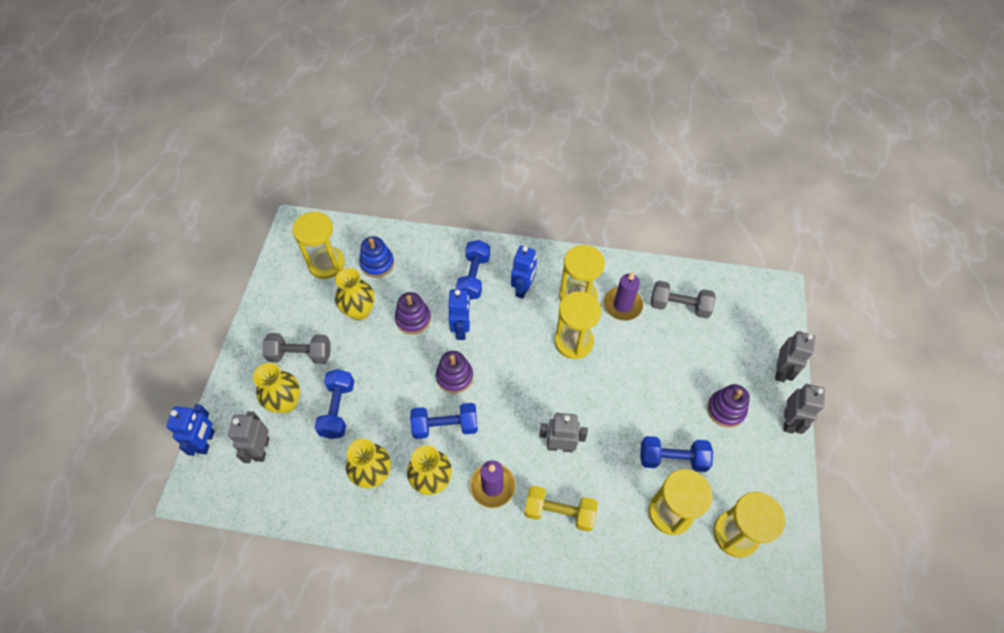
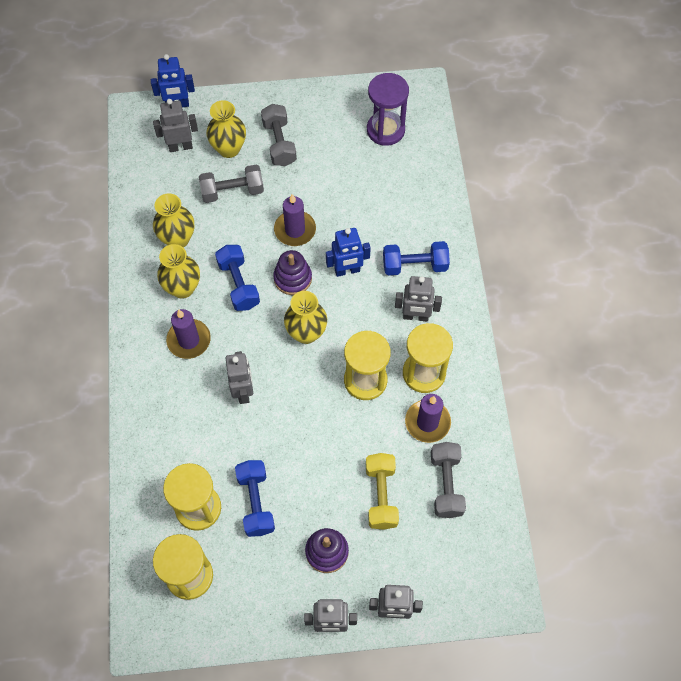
camera: 75 degrees right, 5 degrees up
yellow hourglass [292,211,345,279] -> purple hourglass [367,73,409,146]
blue dumbbell [314,369,354,439] -> grey dumbbell [199,165,264,203]
yellow vase [335,268,375,320] -> yellow vase moved to [284,291,327,344]
blue stacking toy [359,236,394,278] -> none
purple stacking toy [395,292,431,334] -> none
blue robot [511,246,537,299] -> grey robot [395,276,442,321]
yellow dumbbell [524,486,598,532] -> yellow dumbbell moved to [366,453,399,530]
none -> purple candle [274,194,316,246]

